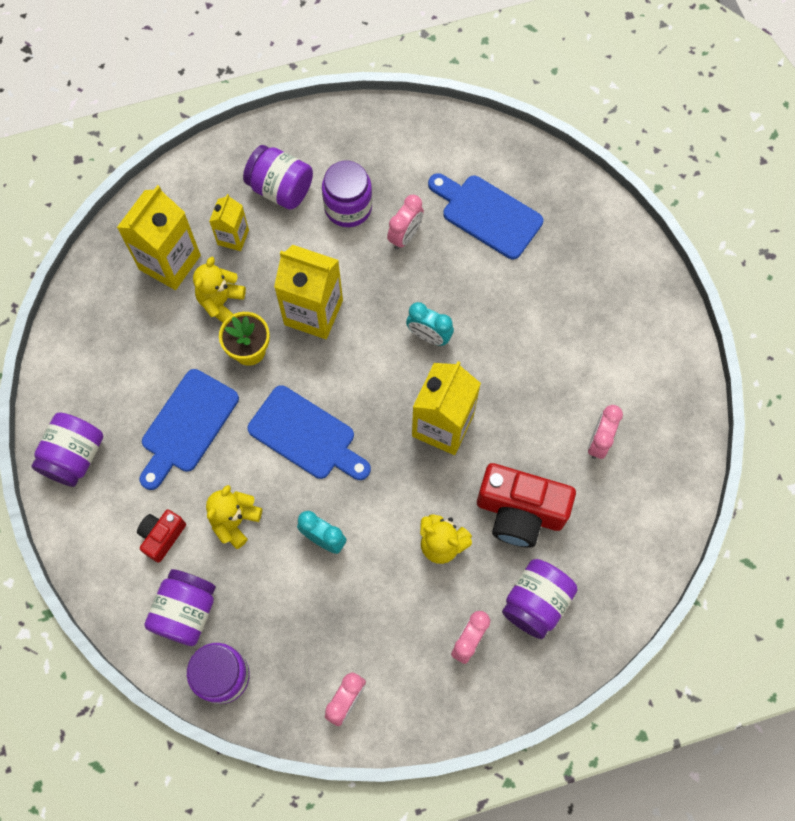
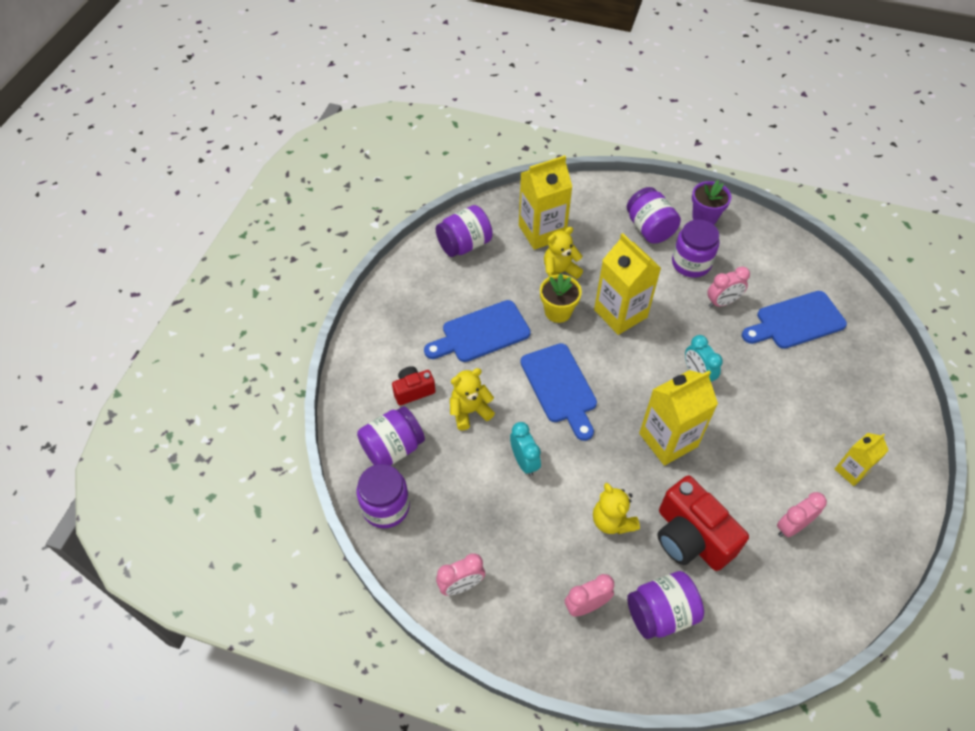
camera: 35 degrees right, 15 degrees down
purple jar [31,412,103,487] -> purple jar moved to [436,205,493,257]
yellow carton [209,194,249,251] -> yellow carton moved to [835,433,889,486]
blue cutting board [428,173,543,259] -> blue cutting board turned 90 degrees counterclockwise [742,291,847,349]
none -> purple flower pot [692,180,731,225]

